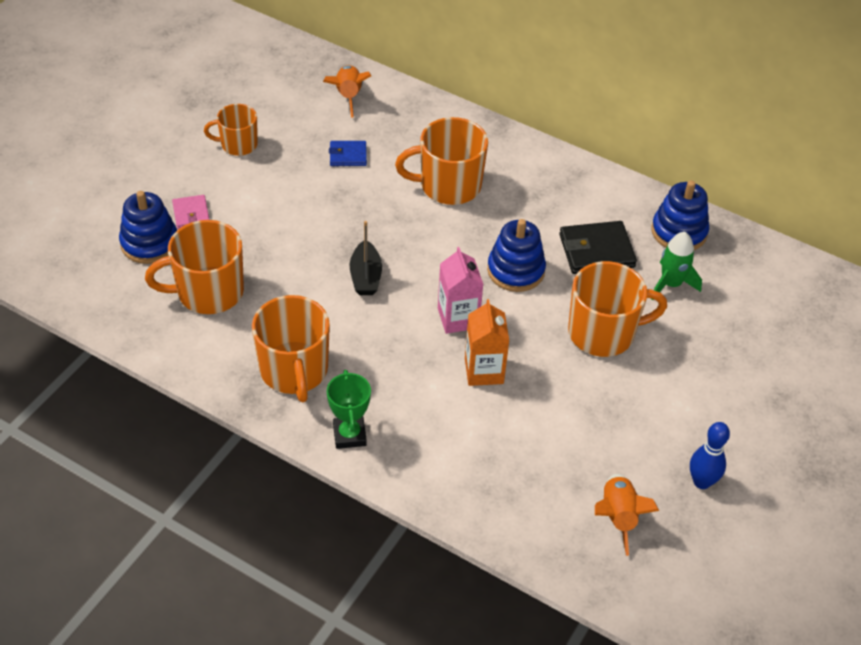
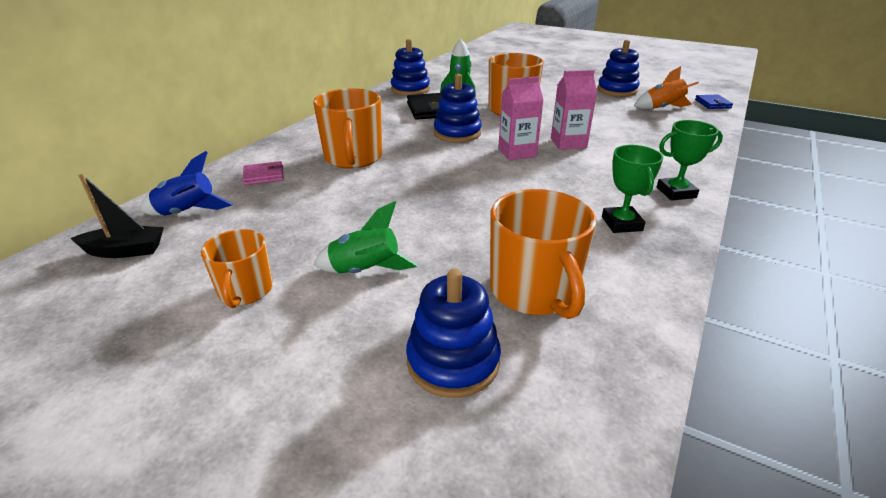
camera: 90 degrees left, 15 degrees down
pink wallet [172,195,210,229] -> pink wallet moved to [243,161,284,185]
orange mug [252,295,330,402] -> green trophy [602,145,663,233]
orange rocket [323,65,371,118] -> blue rocket [141,151,233,216]
blue wallet [329,141,367,166] -> blue wallet moved to [695,95,733,109]
black boat [350,221,382,295] -> black boat moved to [70,174,164,258]
orange carton [465,299,509,386] -> pink carton [551,70,597,150]
blue bowling pin [690,422,730,489] -> blue stacking toy [597,40,640,97]
none -> green rocket [313,201,418,273]

